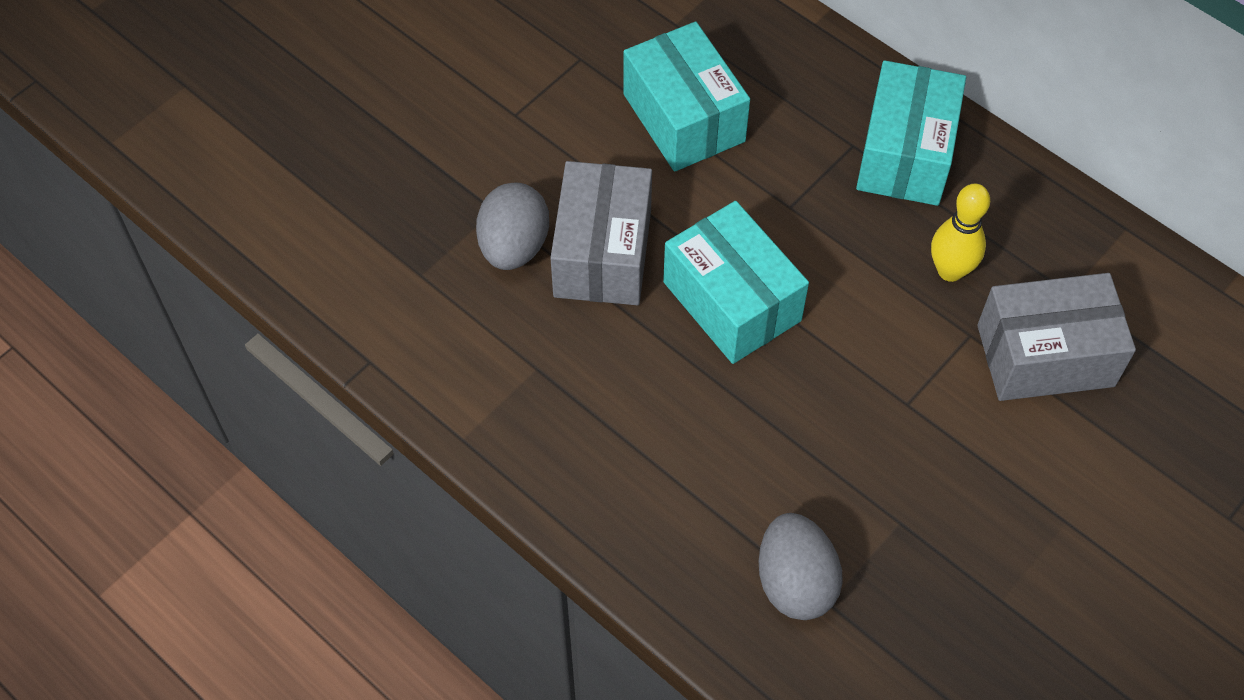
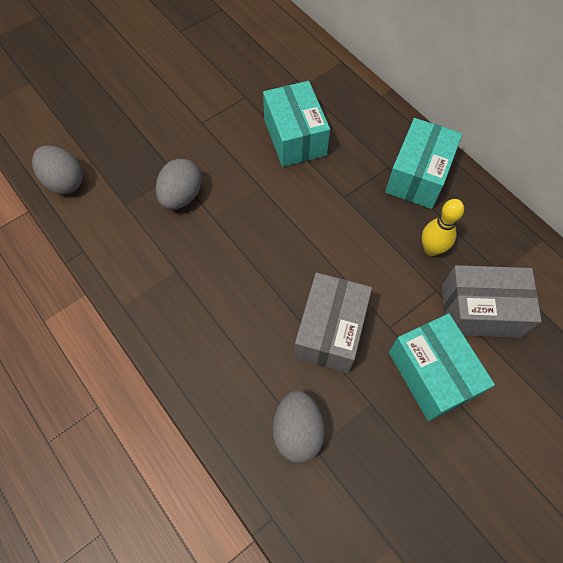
camera: 10 degrees right, 5 degrees up
grey box [550,161,652,305] -> grey box moved to [294,272,372,373]
turquoise box [663,201,809,364] -> turquoise box moved to [389,314,495,421]
none -> grey egg [32,146,83,194]

